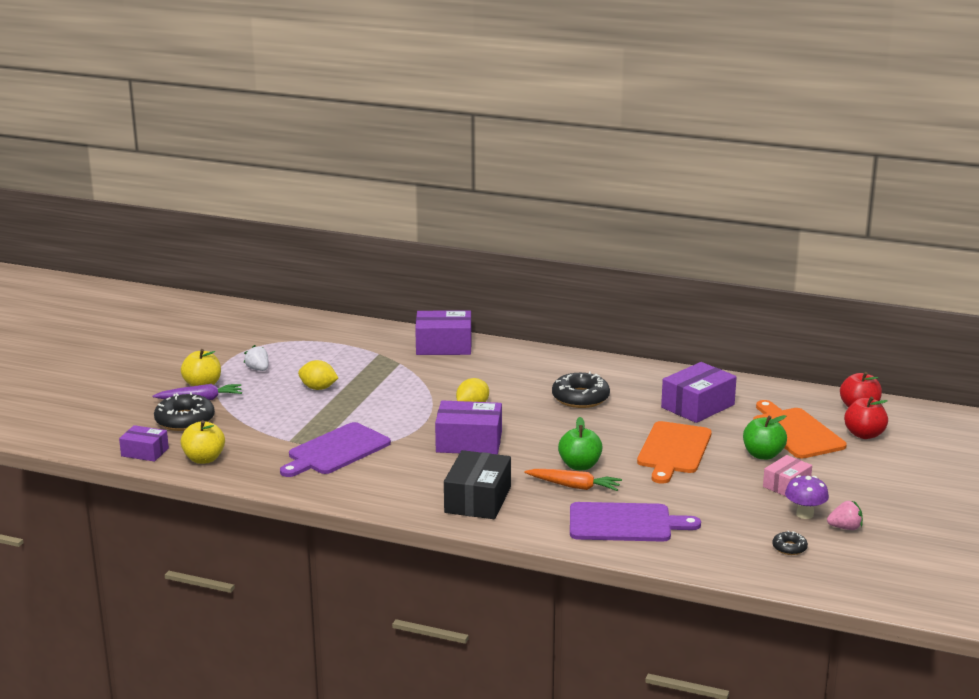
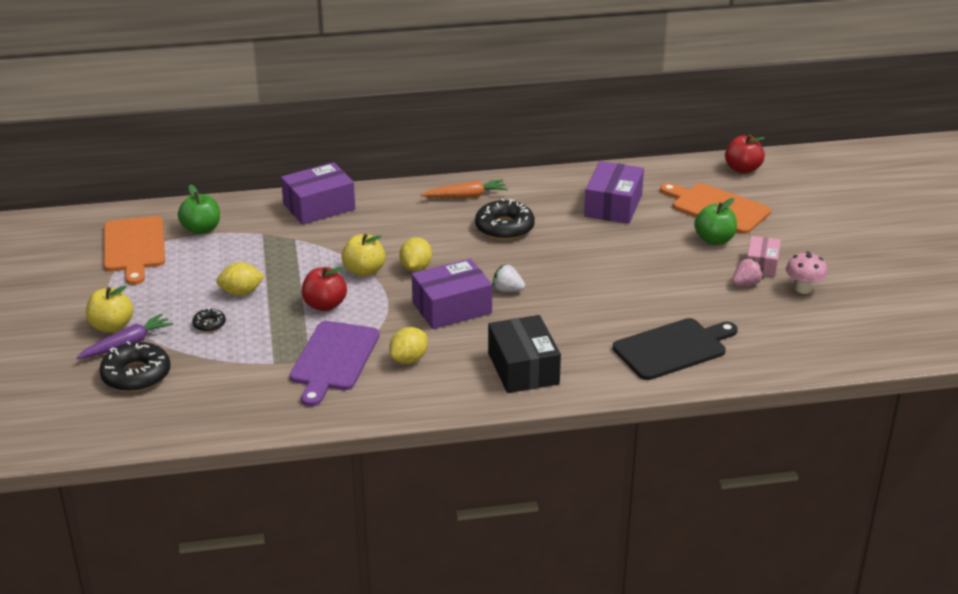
camera: 30 degrees left, 10 degrees up
purple box [119,425,169,462] -> none
yellow apple [181,420,225,464] -> yellow apple moved to [341,234,386,277]
white strawberry [244,345,268,371] -> white strawberry moved to [492,264,525,292]
orange carrot [524,469,622,491] -> orange carrot moved to [420,179,508,198]
green apple [558,417,603,470] -> green apple moved to [178,184,220,235]
purple cutting board [570,502,701,542] -> black cutting board [613,318,738,380]
orange cutting board [637,421,711,484] -> orange cutting board moved to [104,216,165,285]
black donut [772,531,808,555] -> black donut moved to [192,308,226,332]
purple mushroom [785,475,829,519] -> pink mushroom [786,252,827,294]
pink strawberry [827,501,863,530] -> pink strawberry moved to [732,258,764,286]
red apple [844,397,888,439] -> red apple moved to [301,267,347,311]
none -> yellow lemon [389,327,428,364]

